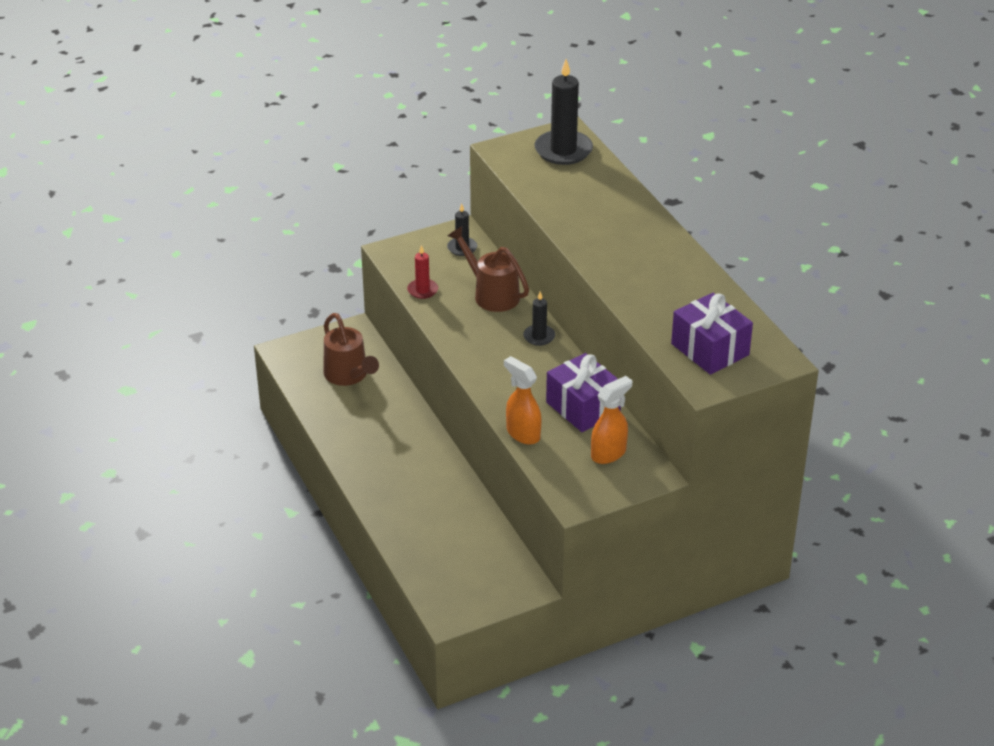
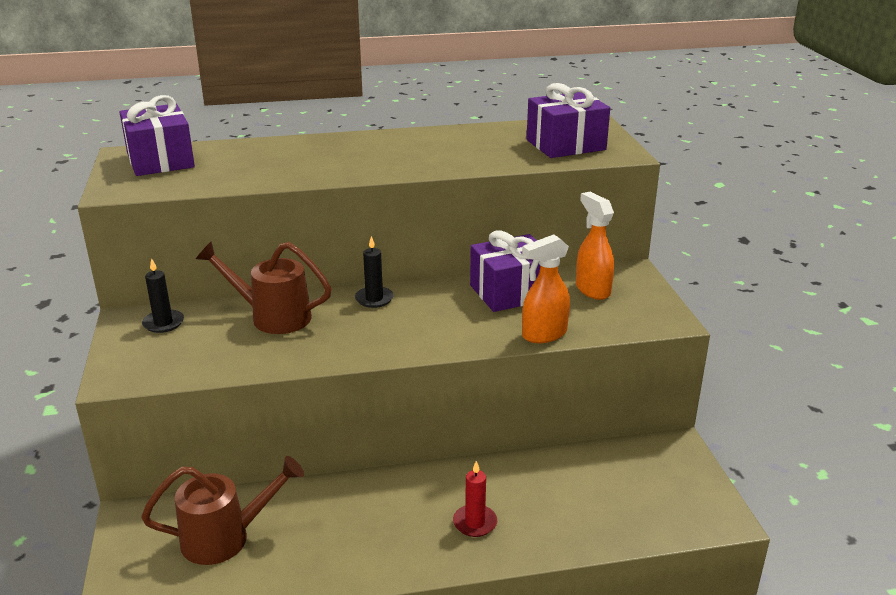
camera: 75 degrees left, 10 degrees down
red candle [407,245,438,299] -> red candle moved to [453,461,497,537]
brown watering can [448,226,529,312] -> brown watering can turned 45 degrees clockwise [196,241,332,334]
black candle [534,59,593,165] -> purple gift [120,95,195,176]

